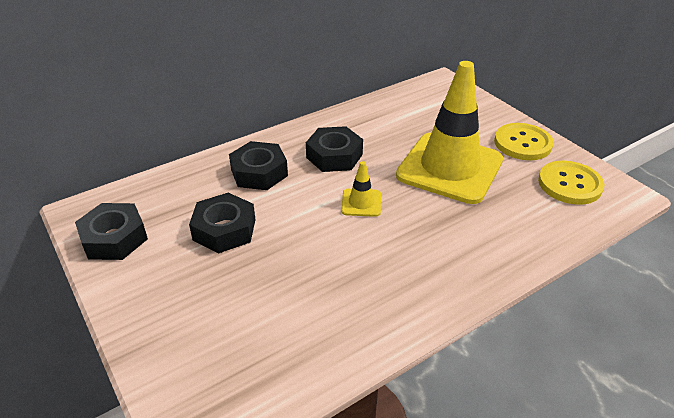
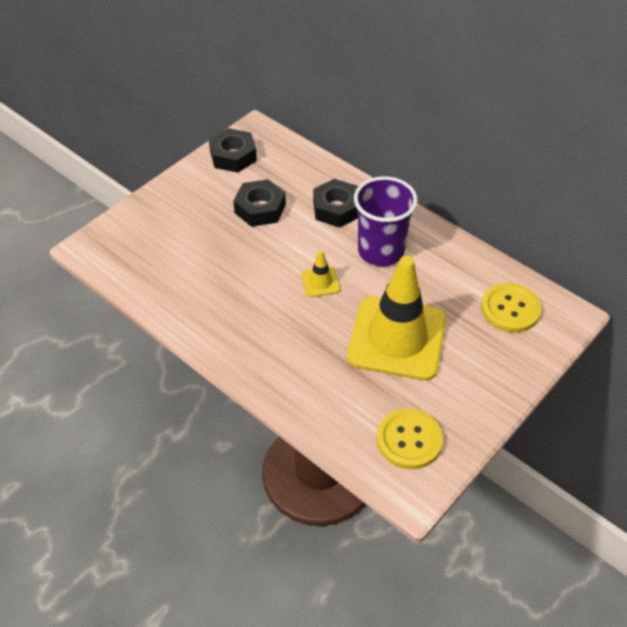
camera: 75 degrees right, 10 degrees up
black nut [306,126,363,172] -> purple cup [354,176,418,267]
yellow button [494,123,554,160] -> yellow button moved to [481,283,541,333]

